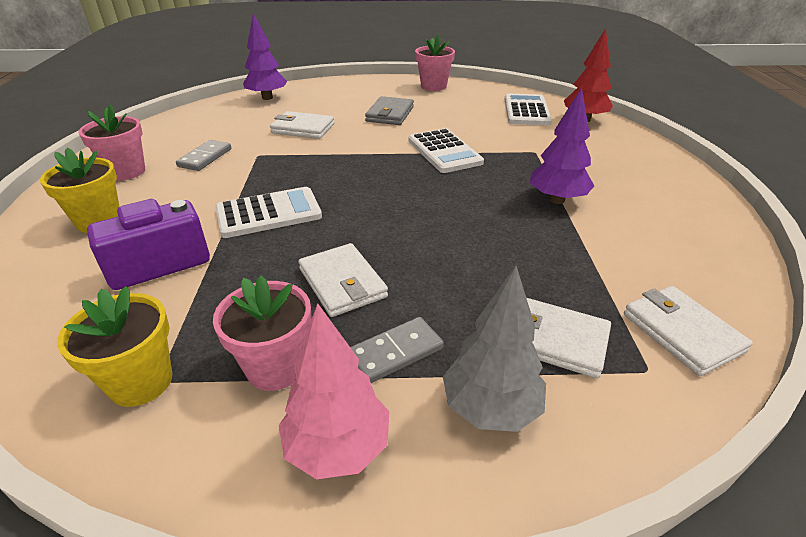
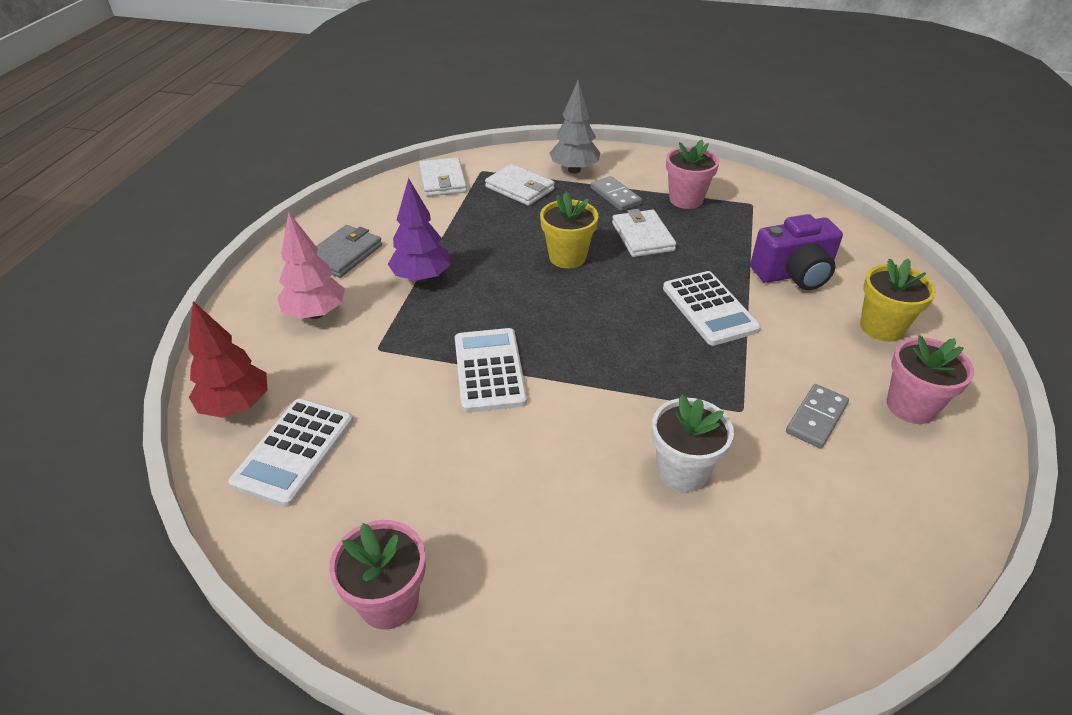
camera: 165 degrees left, 5 degrees up
yellow flower pot [57,286,172,407] -> yellow flower pot moved to [540,192,598,268]
white calculator [215,187,322,238] -> white calculator turned 105 degrees counterclockwise [663,271,761,346]
purple tree [243,13,287,100] -> none
white wallet [270,111,335,139] -> white flower pot [652,395,734,492]
pink tree [279,303,389,479] -> pink tree moved to [277,212,345,319]
grey domino [350,317,444,383] -> grey domino turned 75 degrees clockwise [591,176,642,211]
grey wallet [365,96,414,125] -> grey wallet moved to [316,225,382,278]

